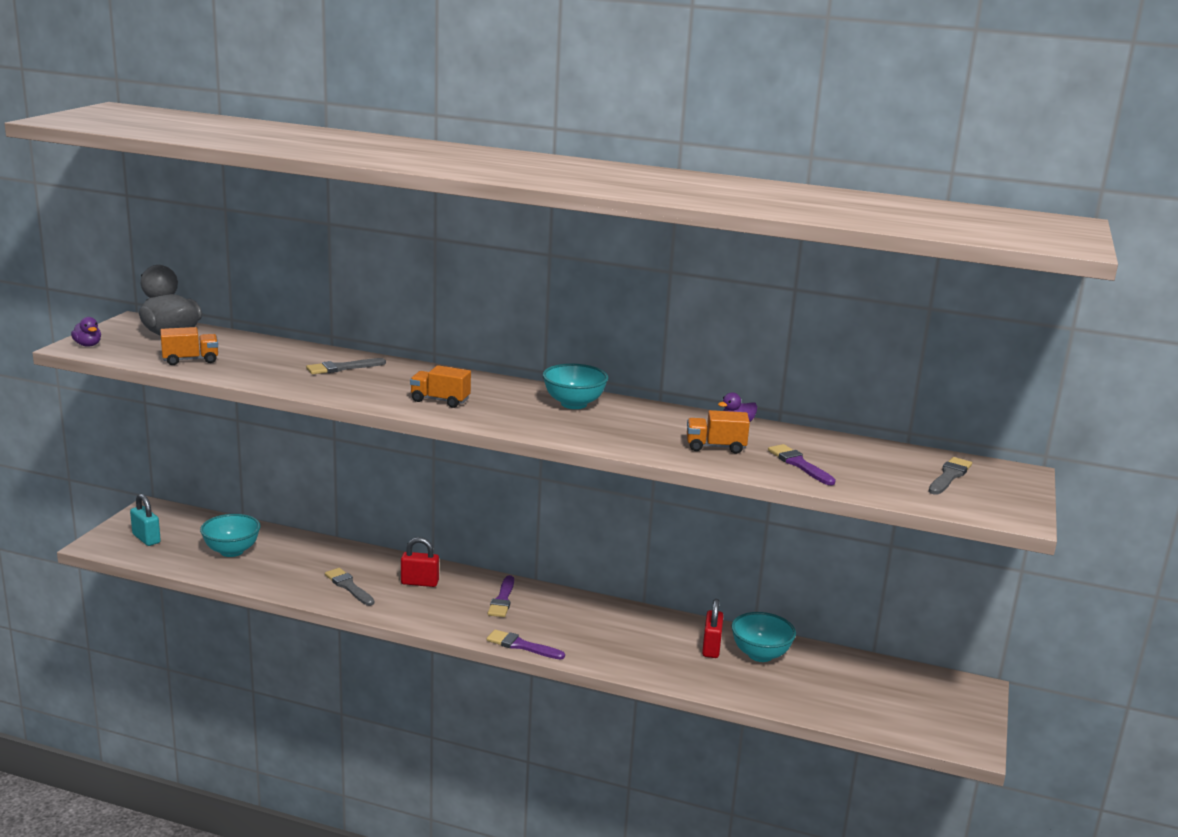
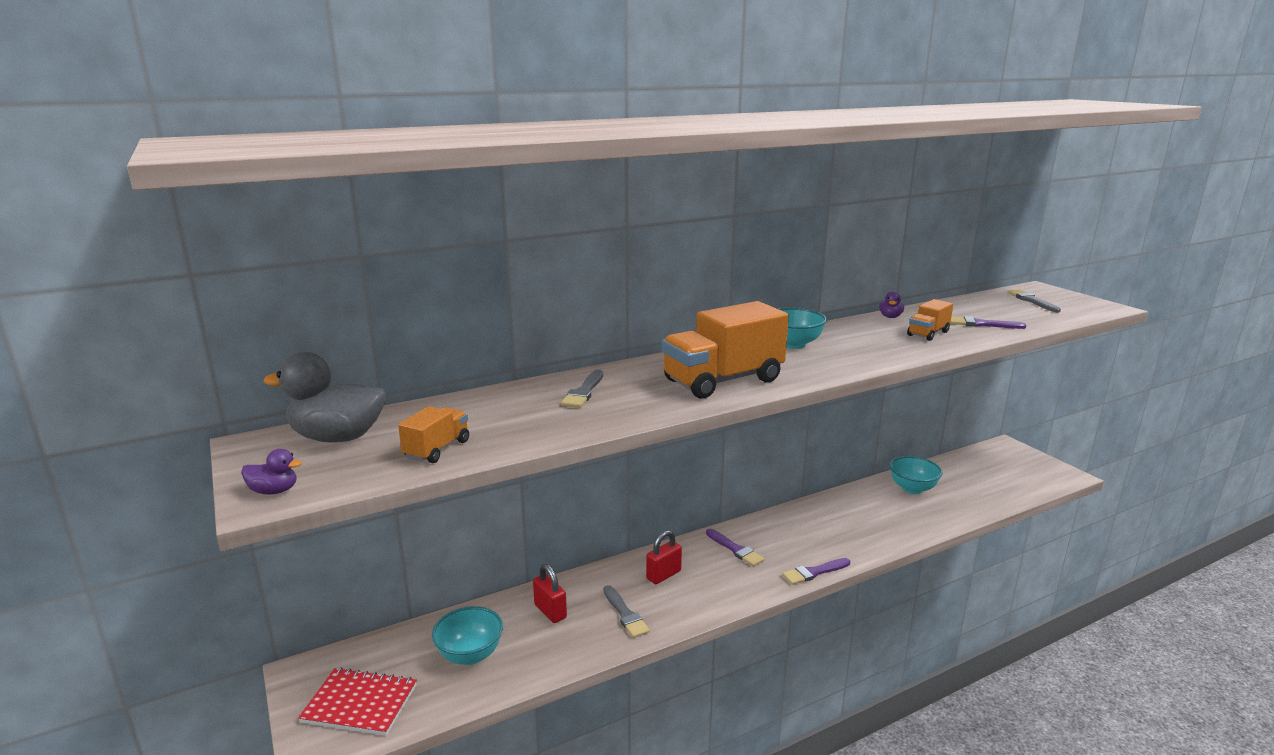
camera: 45 degrees left, 0 degrees up
turquoise padlock [130,494,161,546] -> red notebook [298,667,417,736]
grey brush [325,568,374,606] -> grey brush turned 120 degrees counterclockwise [603,585,650,638]
orange truck [410,365,471,408] -> orange truck [662,301,789,398], size x2.02
red padlock [702,599,724,658] -> red padlock moved to [533,564,567,623]

